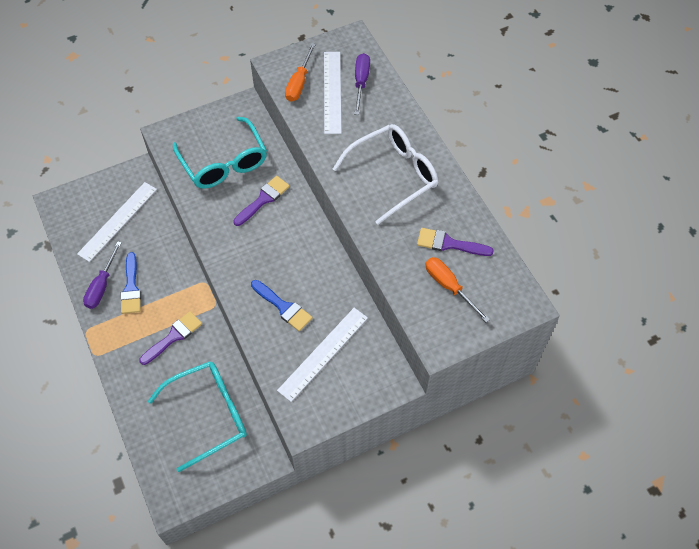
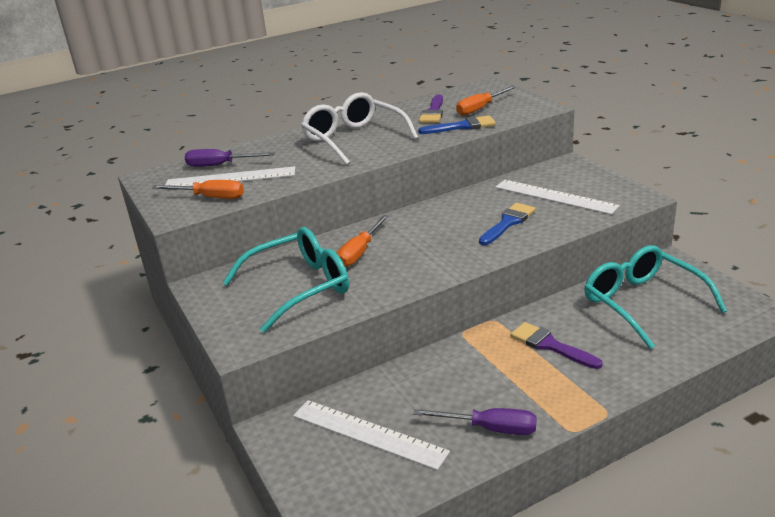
camera: 90 degrees left, 30 degrees down
blue brush [120,252,141,314] -> blue brush moved to [418,115,496,134]
purple brush [233,176,290,226] -> orange screwdriver [337,215,389,267]

